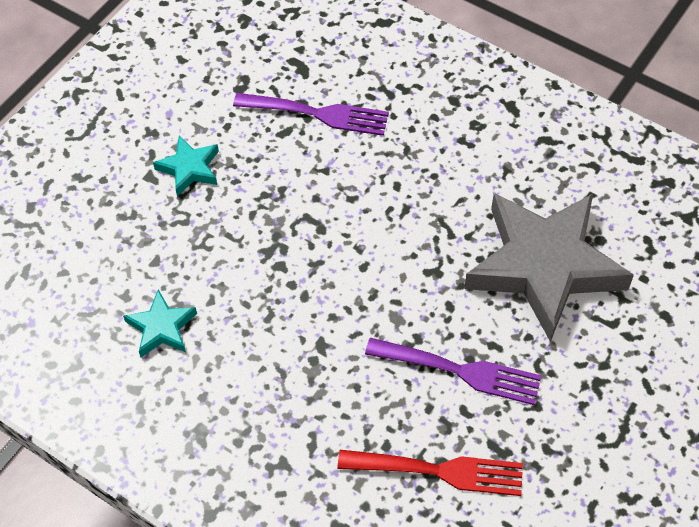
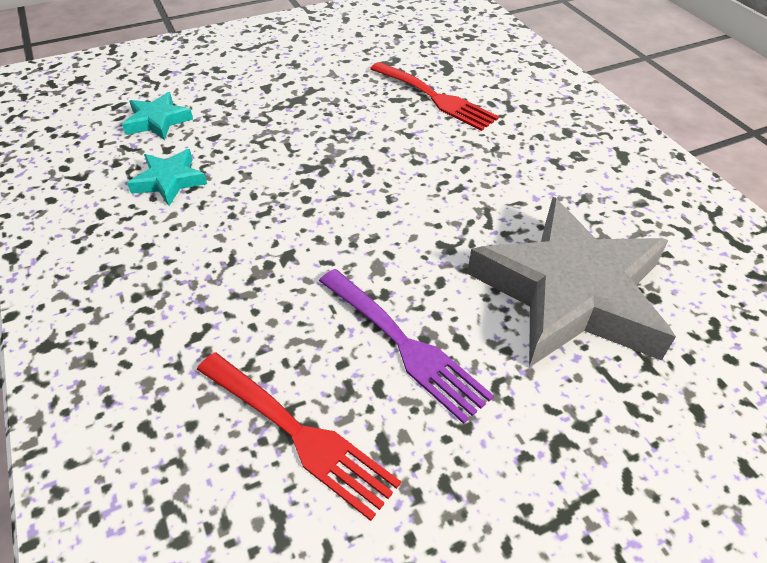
camera: 30 degrees right, 10 degrees down
turquoise star [153,135,219,196] -> turquoise star moved to [122,92,193,140]
purple fork [233,93,389,136] -> red fork [370,62,499,131]

